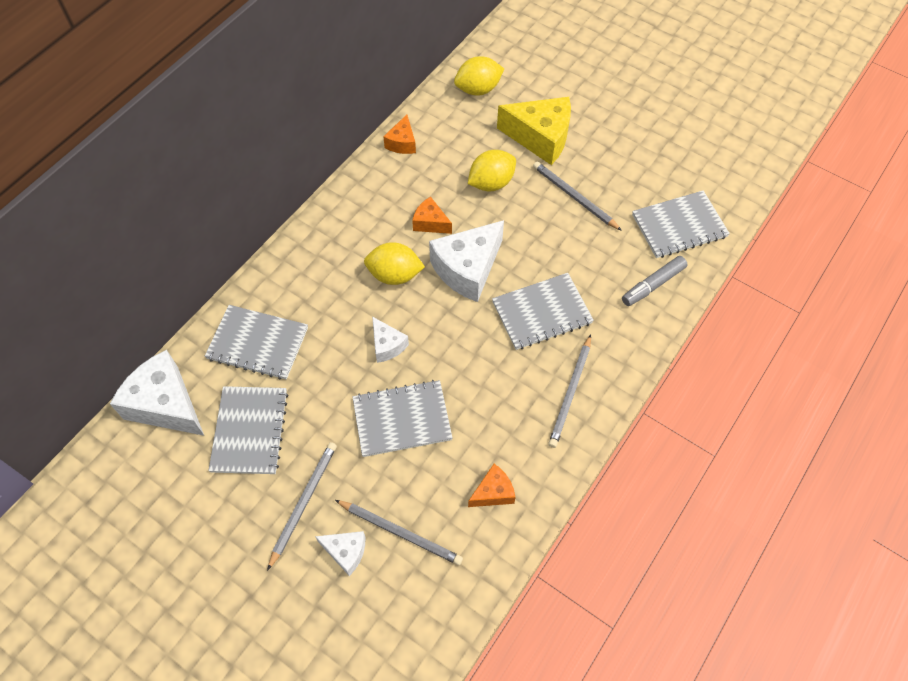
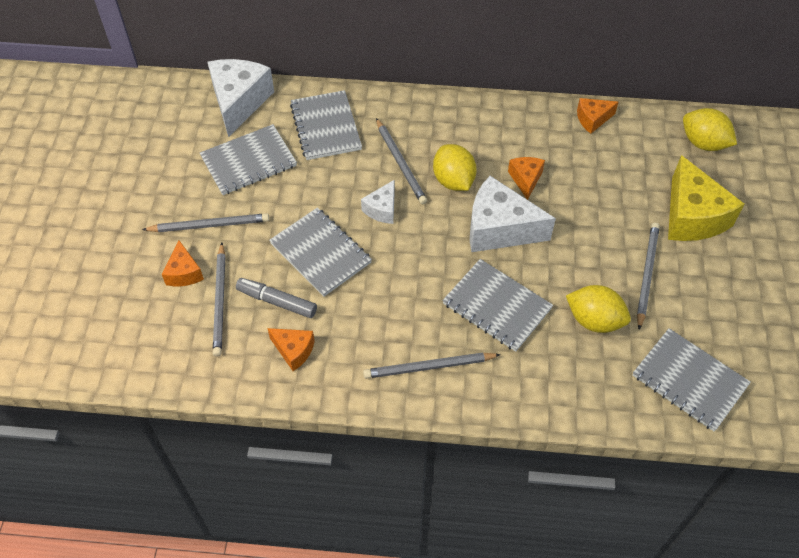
camera: 60 degrees right, 5 degrees down
white cheese [315,531,365,576] -> orange cheese [162,240,204,286]
yellow lemon [468,150,516,191] -> yellow lemon moved to [566,285,631,333]
grey marker [622,256,687,306] -> grey marker moved to [236,278,317,318]
none -> grey pencil [376,118,427,204]

